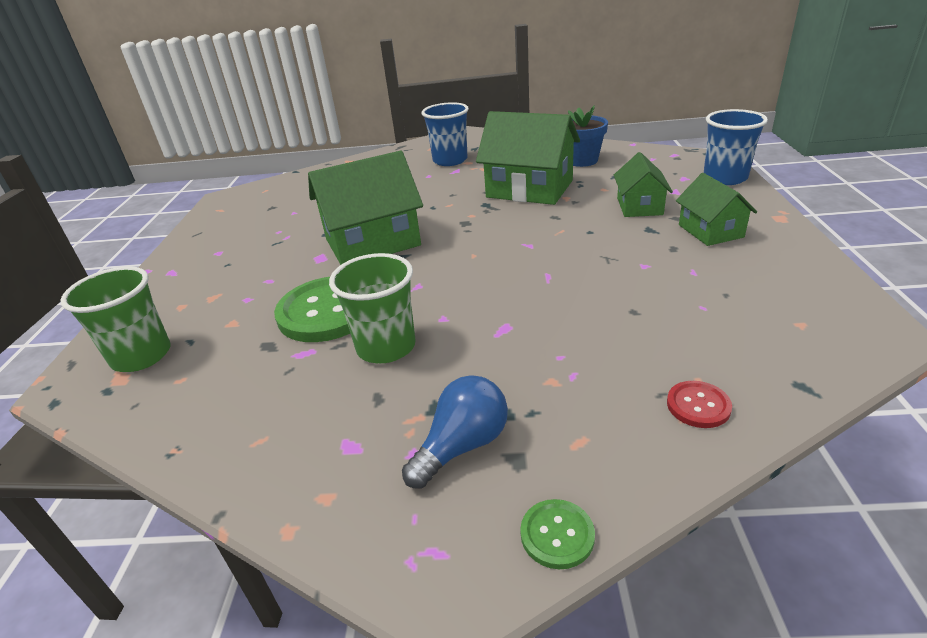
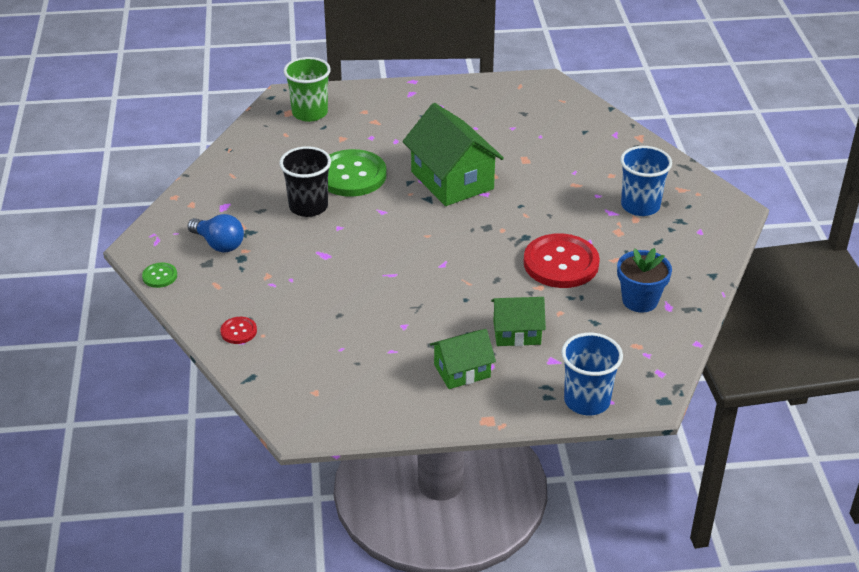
camera: 80 degrees right, 5 degrees up
green cup [329,253,416,363] -> black cup [280,146,331,217]
green house [476,111,580,205] -> red button [524,233,600,288]

